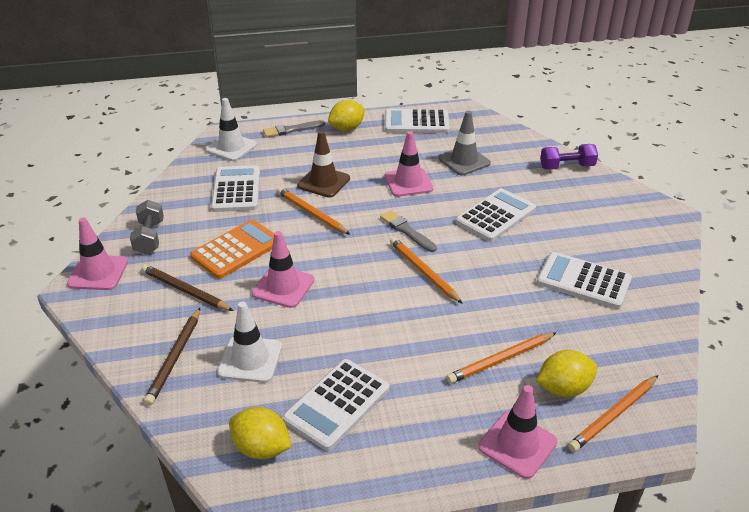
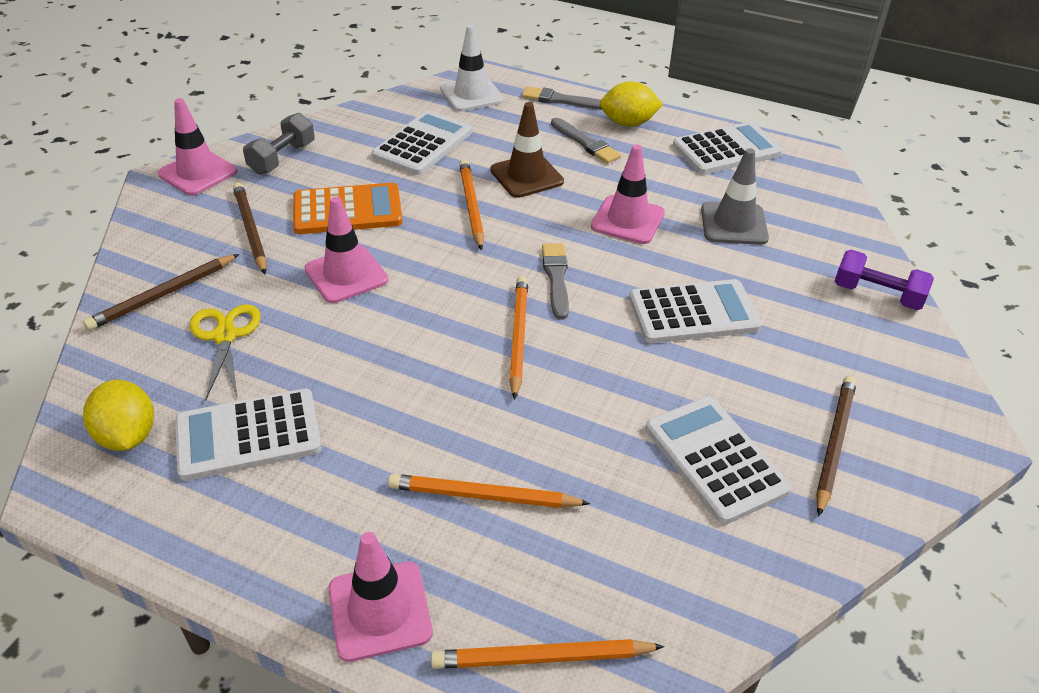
camera: 35 degrees right, 5 degrees up
white traffic cone [217,302,282,383] -> yellow scissors [190,304,261,400]
white calculator [385,109,450,133] -> white calculator turned 120 degrees clockwise [673,122,783,175]
yellow lemon [536,350,597,397] -> none
none -> grey brush [551,118,621,164]
none -> brown pencil [816,376,857,517]

